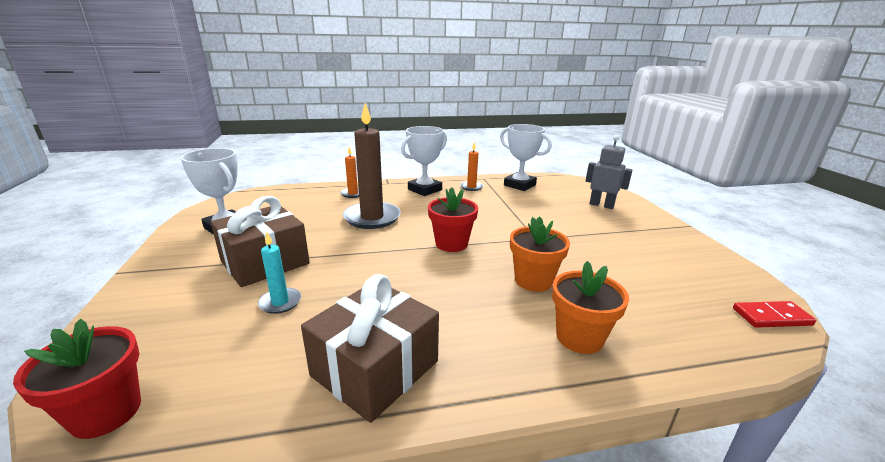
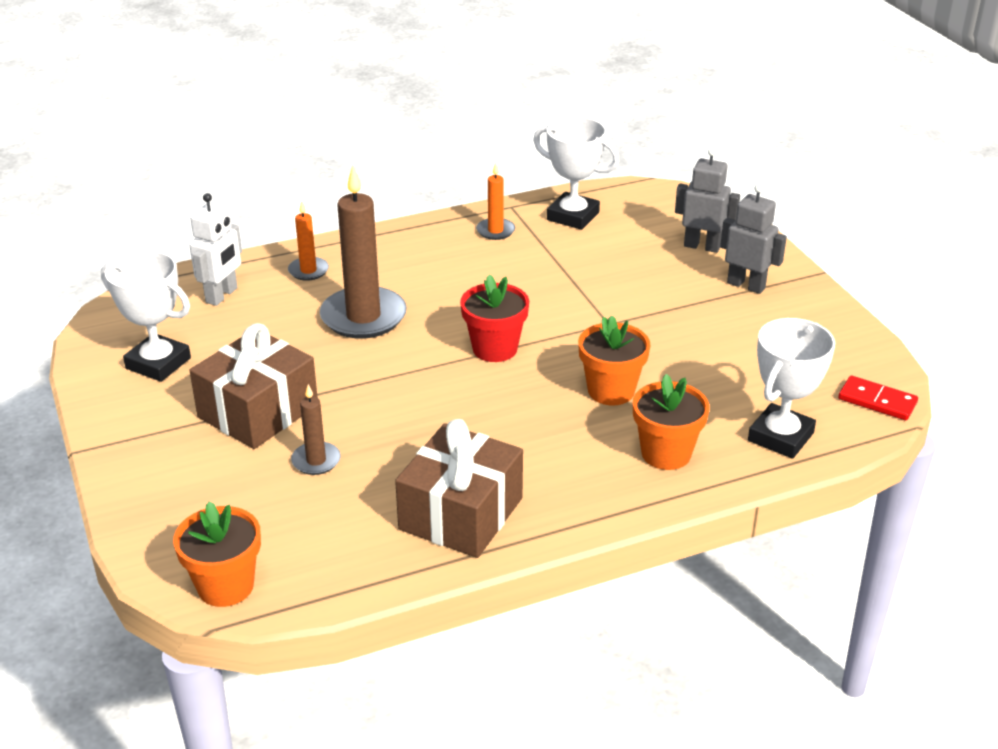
camera: 10 degrees left, 10 degrees up
red flower pot [13,319,141,439] -> orange flower pot [173,501,261,607]
turquoise candle [258,231,301,314] -> brown candle [291,384,341,475]
white trophy [401,126,447,196] -> white trophy moved to [748,318,835,459]
red domino [733,301,816,328] -> red domino turned 45 degrees clockwise [838,375,918,420]
none -> white robot [189,193,242,306]
none -> grey robot [720,184,787,294]

